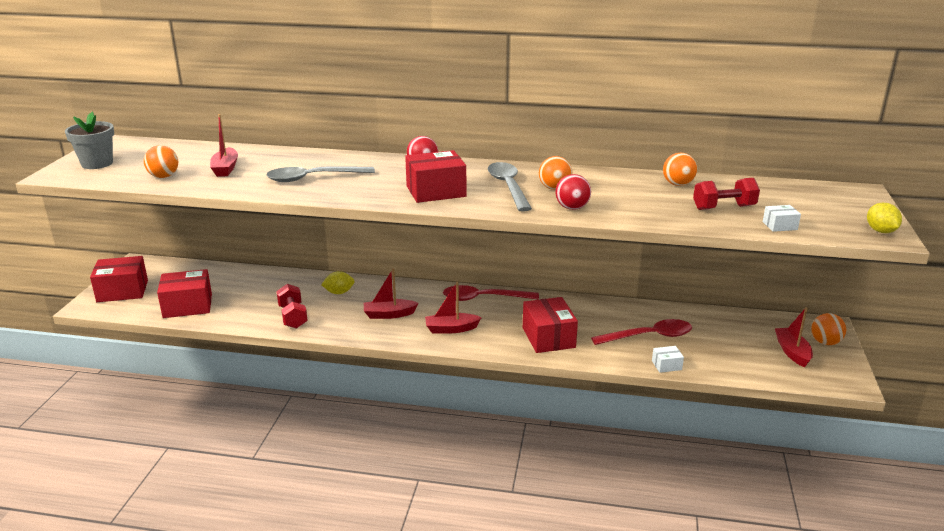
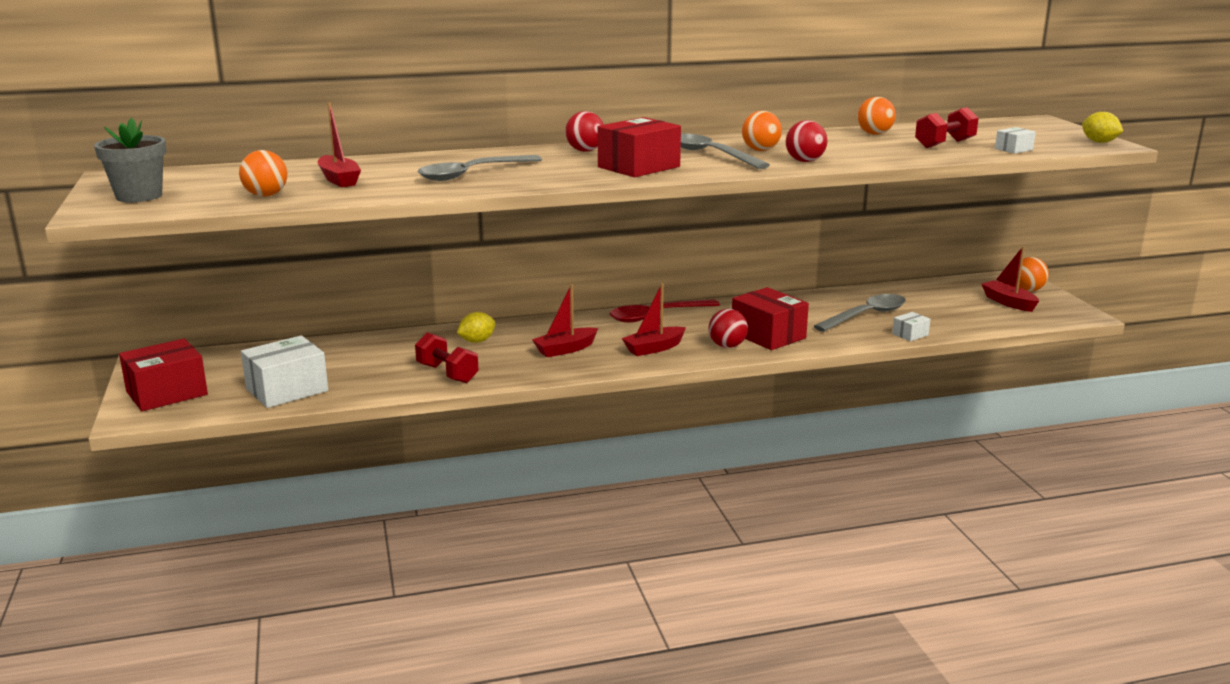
camera: 25 degrees left, 5 degrees down
red box [157,269,212,318] -> white box [241,336,328,408]
red spoon [591,319,692,345] -> grey spoon [814,294,906,332]
none -> red ball [709,309,748,348]

